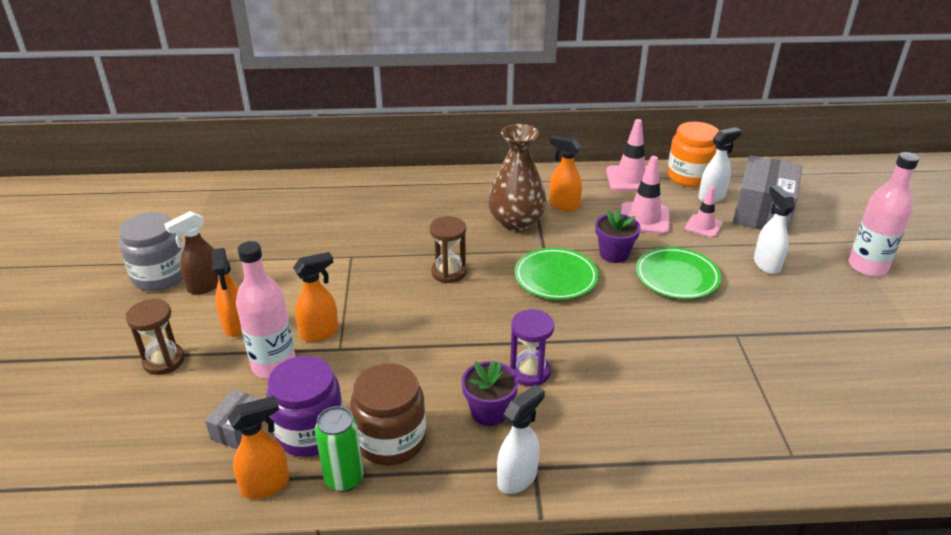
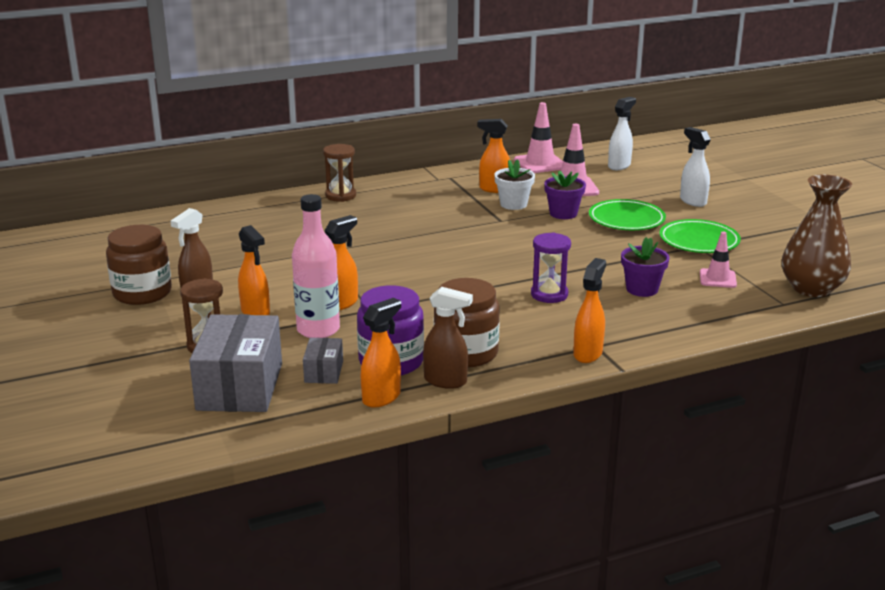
camera: 20 degrees left, 10 degrees down
grey jar [119,212,184,291] -> brown jar [106,225,172,305]
green can [315,406,364,492] -> brown spray bottle [423,287,473,389]
brown hourglass [430,216,467,283] -> brown hourglass moved to [323,144,356,202]
purple flower pot [461,361,519,426] -> purple flower pot moved to [621,237,670,297]
brown vase [488,124,547,231] -> brown vase moved to [782,174,852,297]
white spray bottle [497,384,545,494] -> orange spray bottle [573,258,606,363]
green plate [515,248,598,300] -> green plate moved to [659,219,741,253]
orange jar [667,122,719,187] -> none
pink traffic cone [685,186,723,238] -> pink traffic cone moved to [700,232,737,288]
grey box [733,155,802,232] -> grey box moved to [189,314,282,412]
pink bottle [848,152,919,276] -> none
none -> white flower pot [494,159,535,210]

